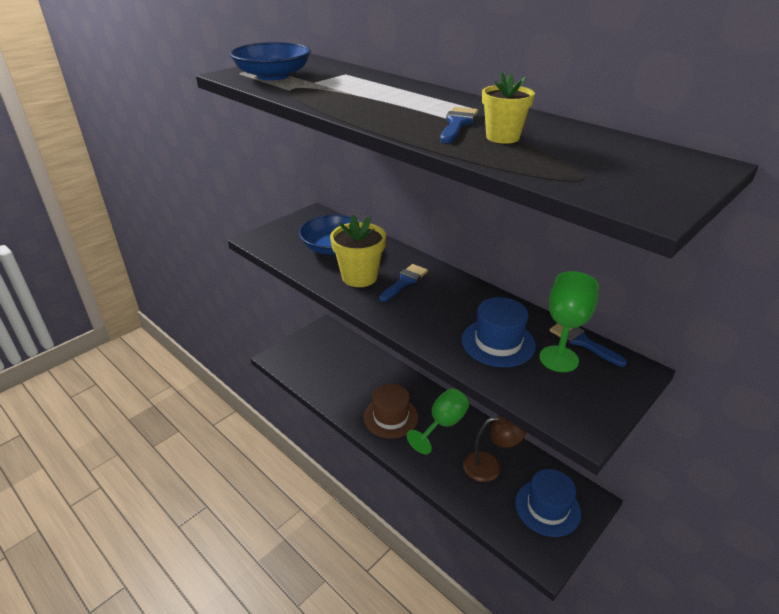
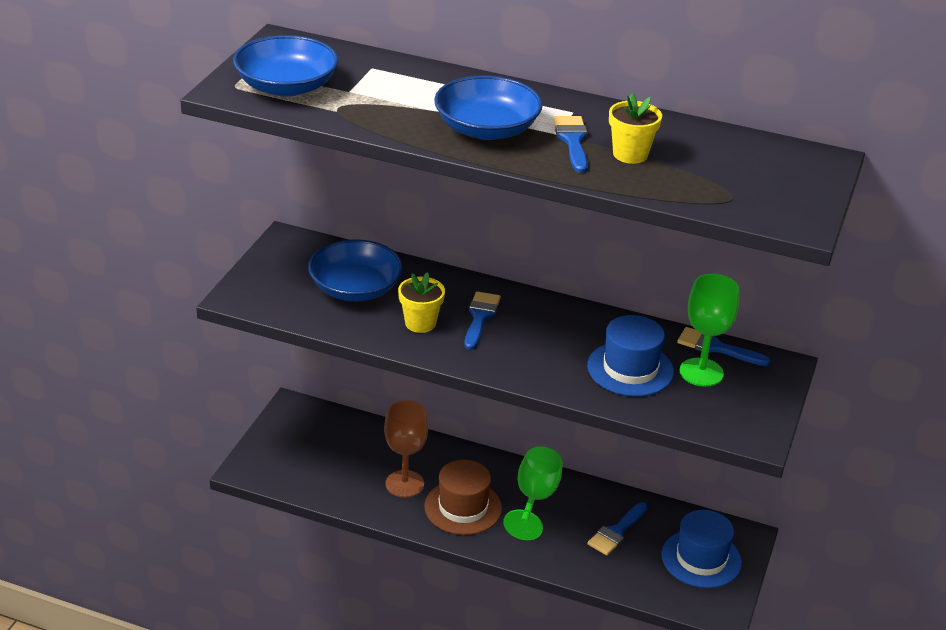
camera: 25 degrees left, 0 degrees up
yellow flower pot [330,214,386,287] -> yellow flower pot [398,272,445,333], size x0.65
brown lamp [463,415,526,482] -> blue brush [587,502,648,556]
none -> brown goblet [384,400,428,498]
none -> blue bowl [434,75,543,140]

